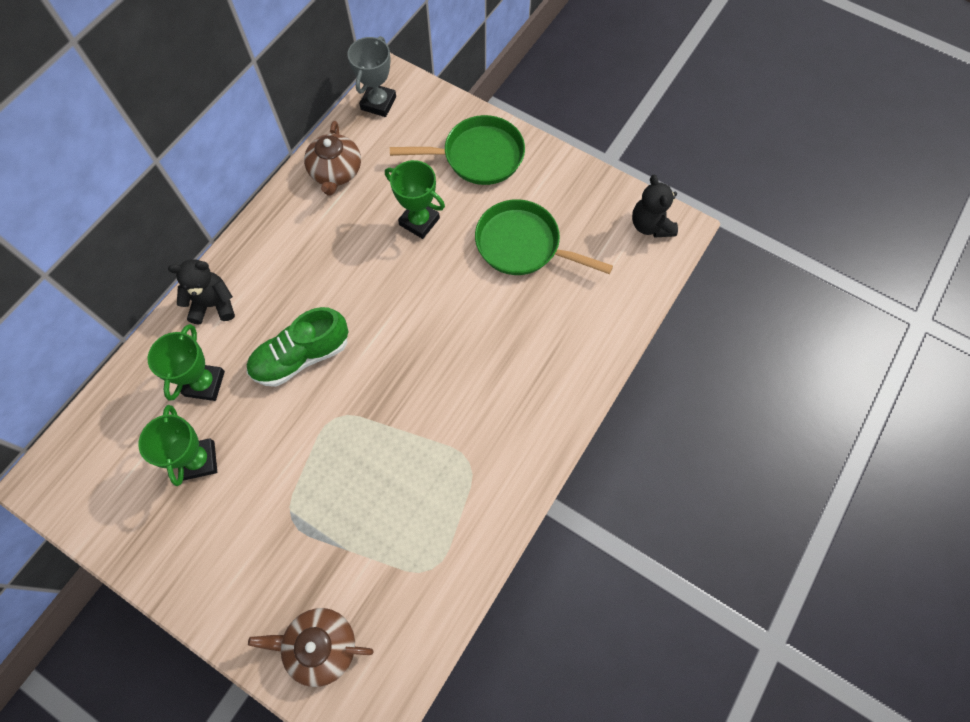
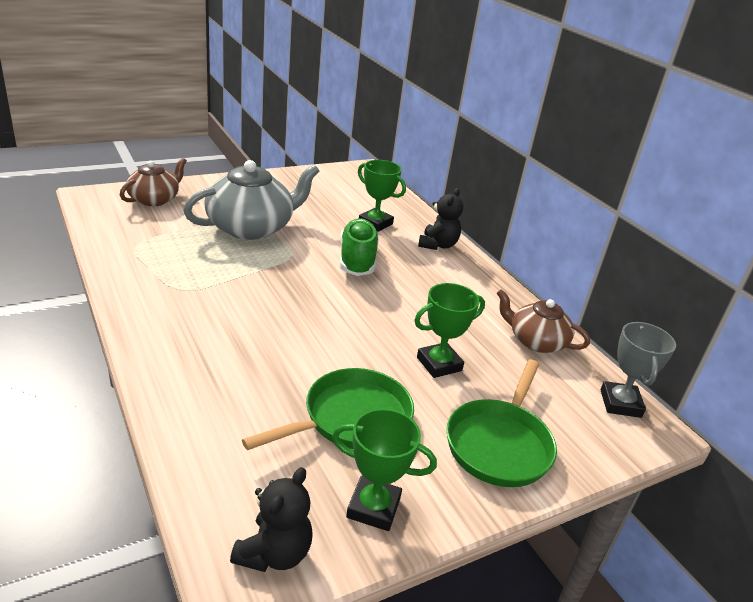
camera: 115 degrees right, 35 degrees down
green trophy [138,405,217,486] -> green trophy moved to [332,408,437,531]
grey trophy [347,36,396,117] -> grey trophy turned 45 degrees clockwise [600,322,676,418]
black teddy bear [632,175,678,238] -> black teddy bear turned 105 degrees clockwise [230,467,313,572]
none -> grey teapot [183,160,320,240]

